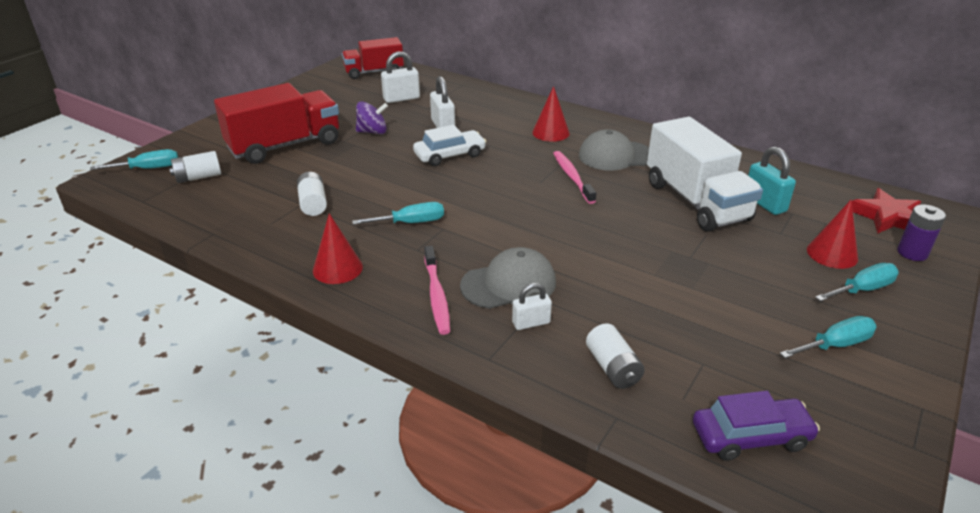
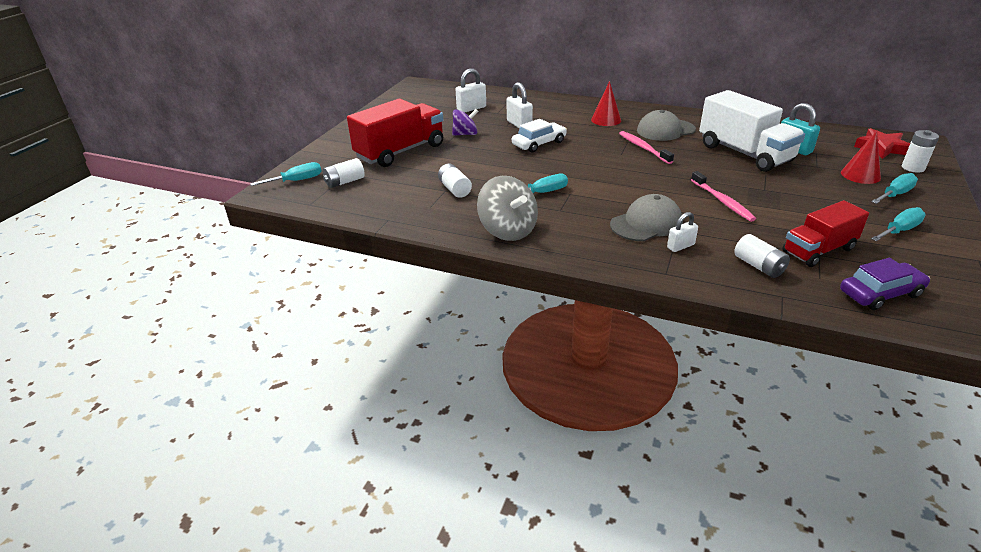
camera: 10 degrees left, 0 degrees up
red cone [313,213,363,284] -> grey spinning top [477,176,538,241]
red truck [342,37,404,79] -> red truck moved to [782,200,869,267]
pink toothbrush [424,246,450,335] -> pink toothbrush moved to [691,171,756,222]
purple battery [897,204,946,261] -> white battery [902,130,939,173]

